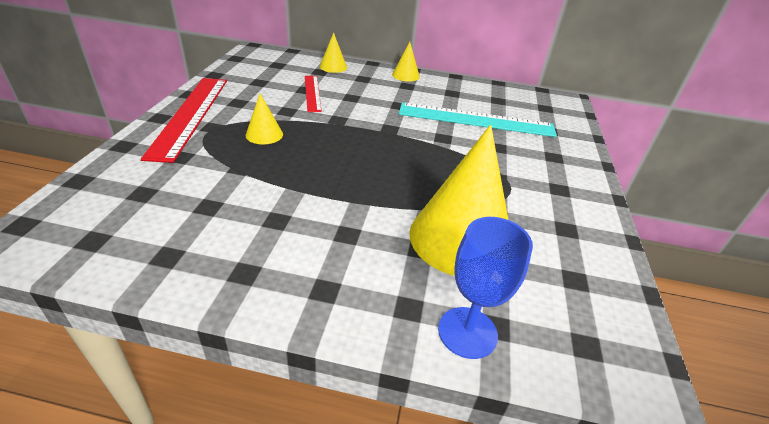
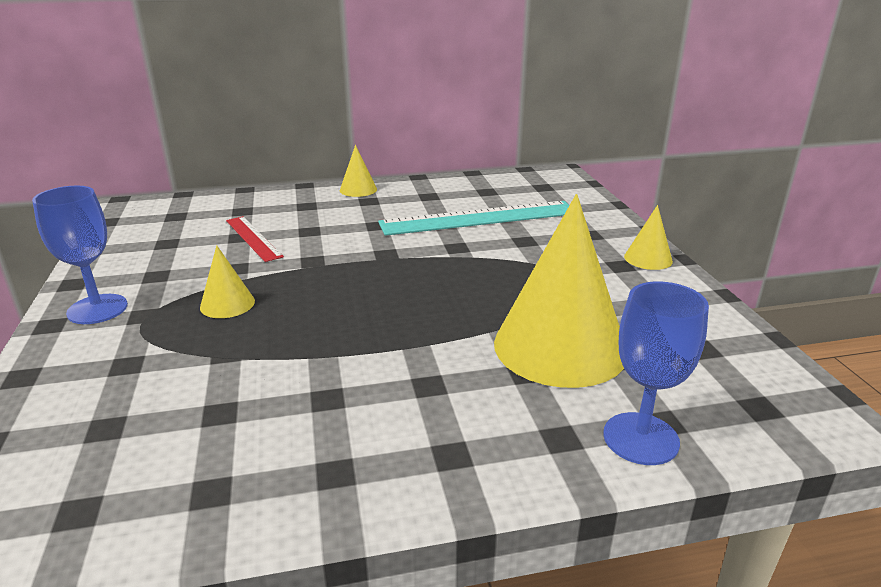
camera: 20 degrees left, 10 degrees down
red ruler [141,78,227,163] -> blue goblet [32,186,128,324]
yellow cone [320,32,347,73] -> yellow cone moved to [624,205,673,270]

